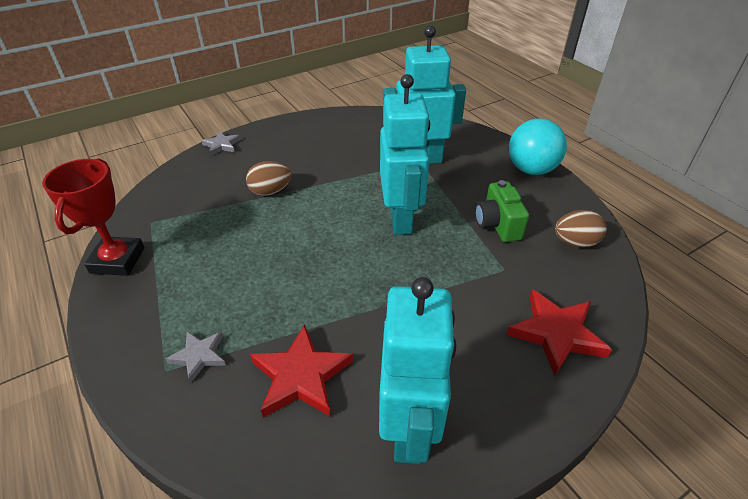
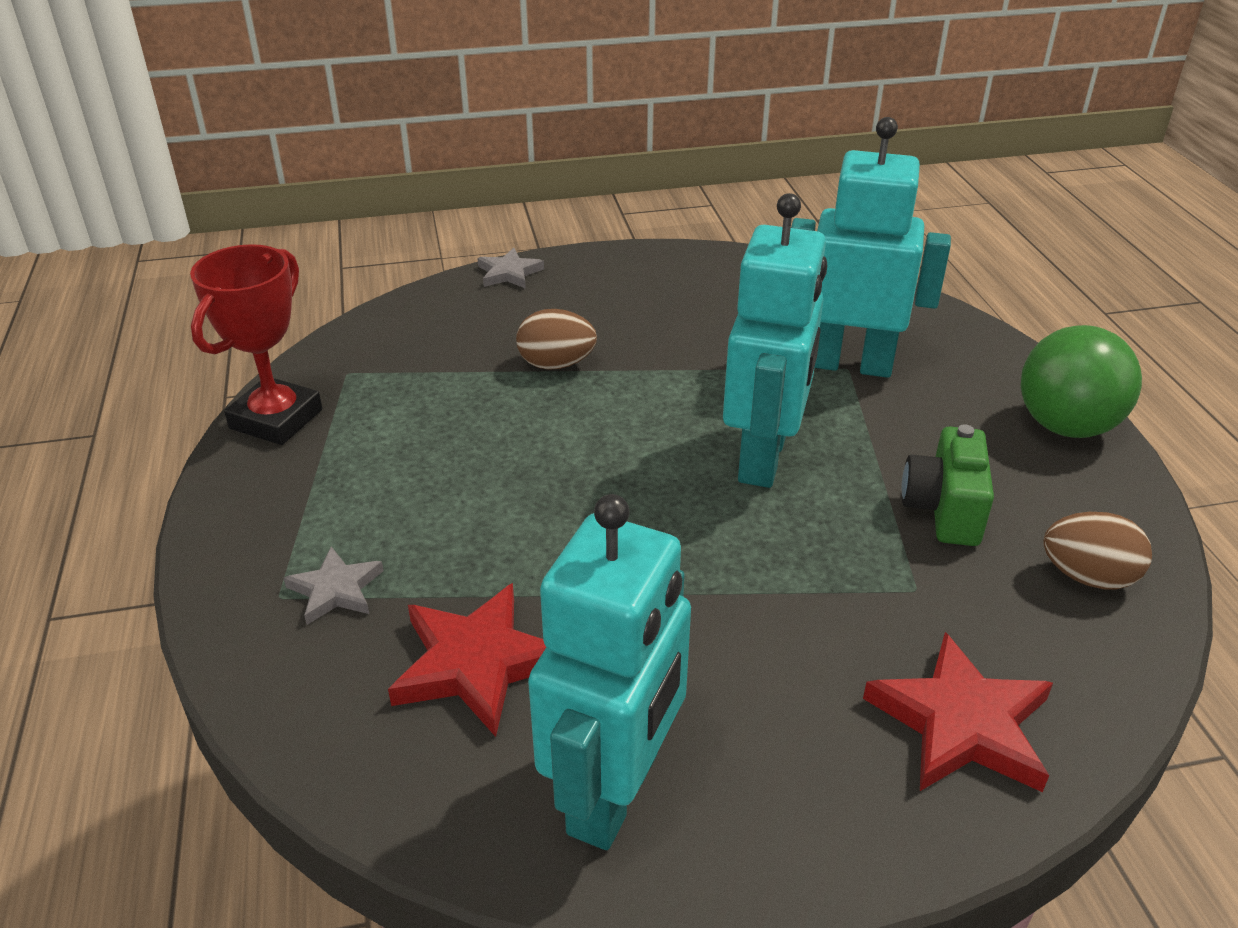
camera: 20 degrees right, 5 degrees down
turquoise ball [509,118,567,175] -> green ball [1020,325,1142,438]

